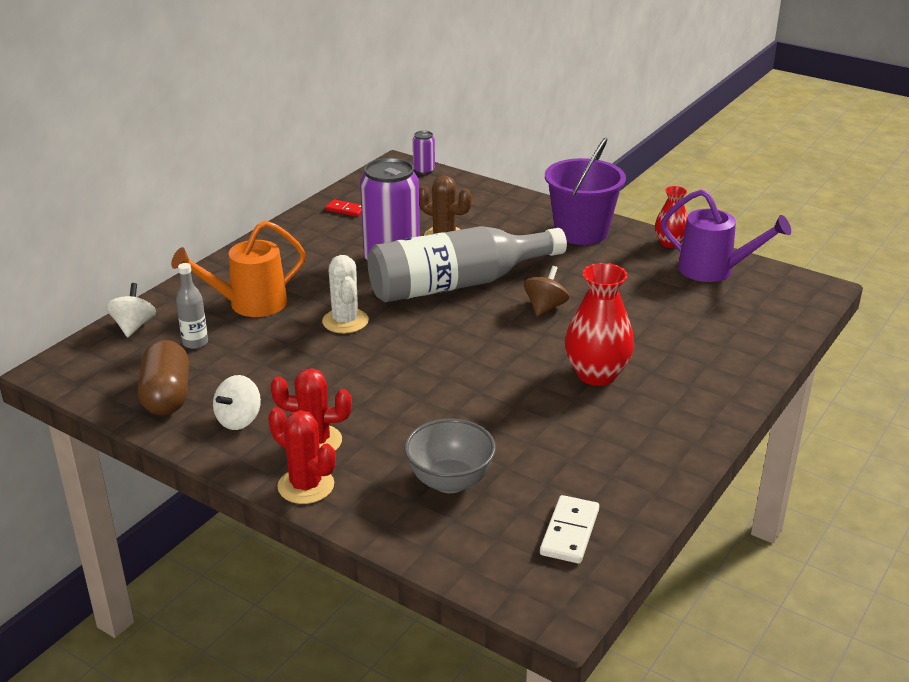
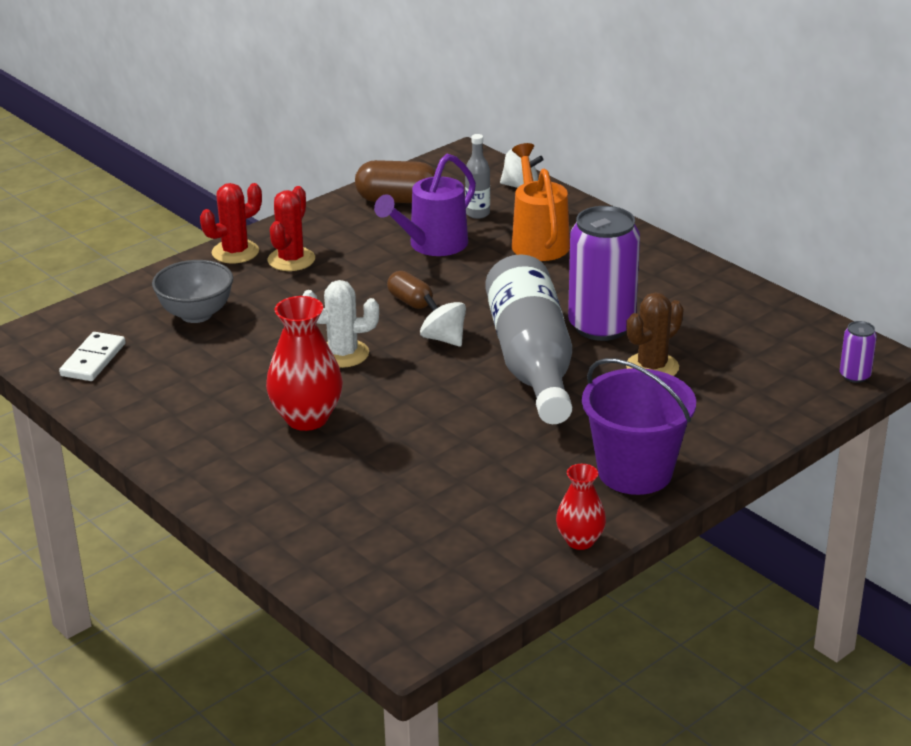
camera: 105 degrees right, 0 degrees up
white spinning top [213,375,261,430] -> white spinning top moved to [420,294,466,347]
white cactus [322,255,369,333] -> white cactus moved to [302,280,379,368]
red domino [325,199,362,217] -> none
brown spinning top [524,266,569,317] -> none
white domino [540,495,599,564] -> white domino turned 75 degrees clockwise [59,332,125,381]
purple watering can [661,189,791,282] -> purple watering can moved to [374,154,476,256]
none -> brown capsule [387,271,433,309]

